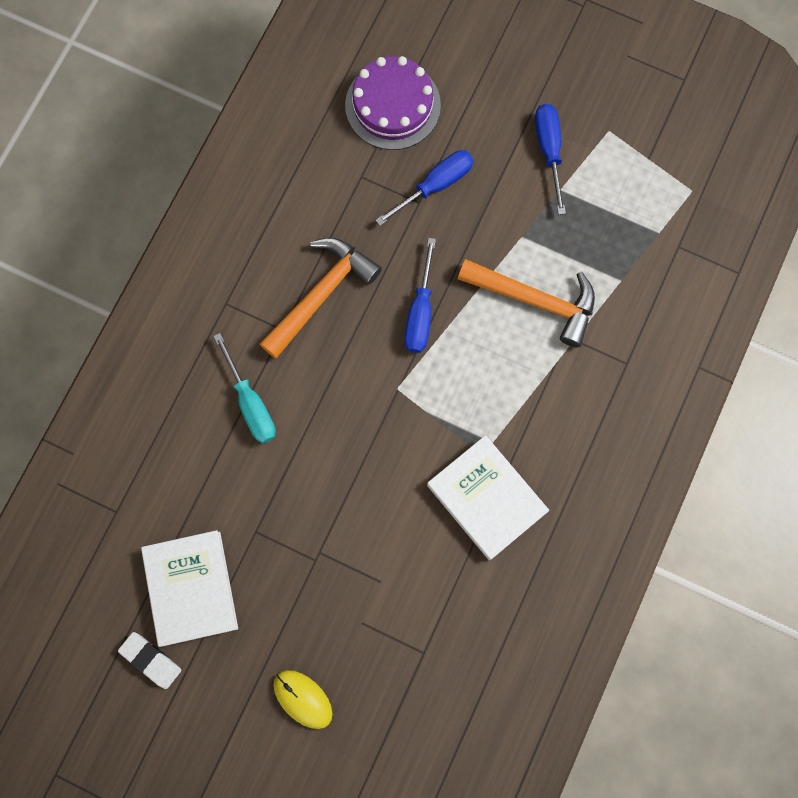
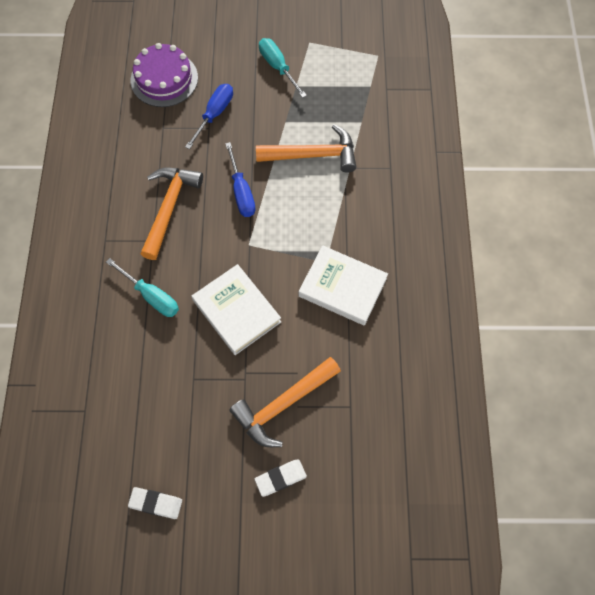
camera: 25 degrees left, 10 degrees down
white book [141,530,238,647] -> white book moved to [191,264,281,355]
yellow mouse [273,670,333,729] -> white eraser [255,459,307,497]
blue screwdriver [535,104,566,215] -> turquoise screwdriver [259,38,307,98]
none -> orange hammer [229,357,341,447]

